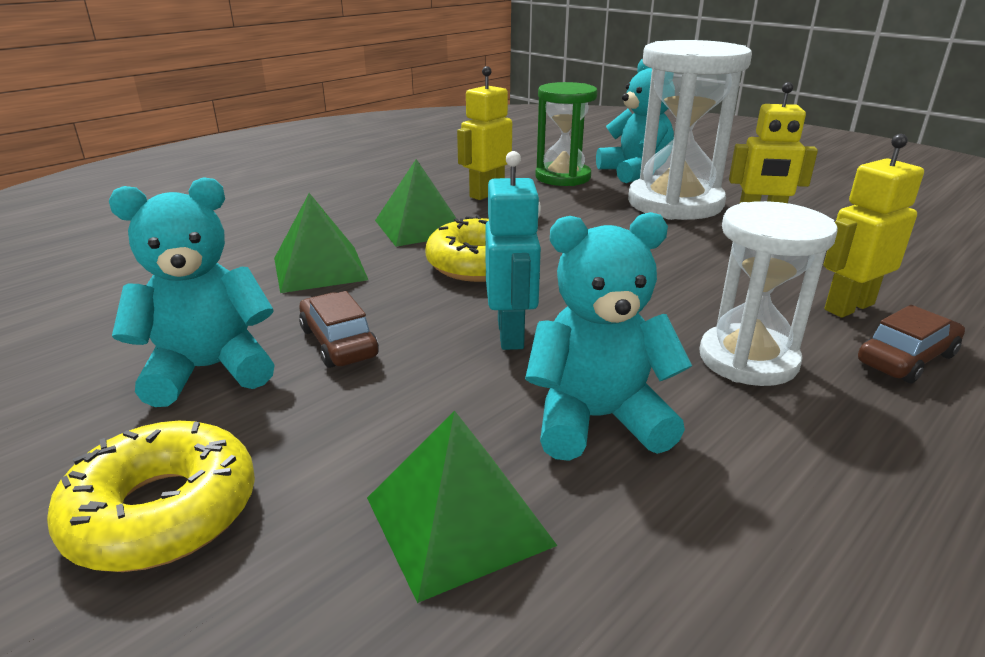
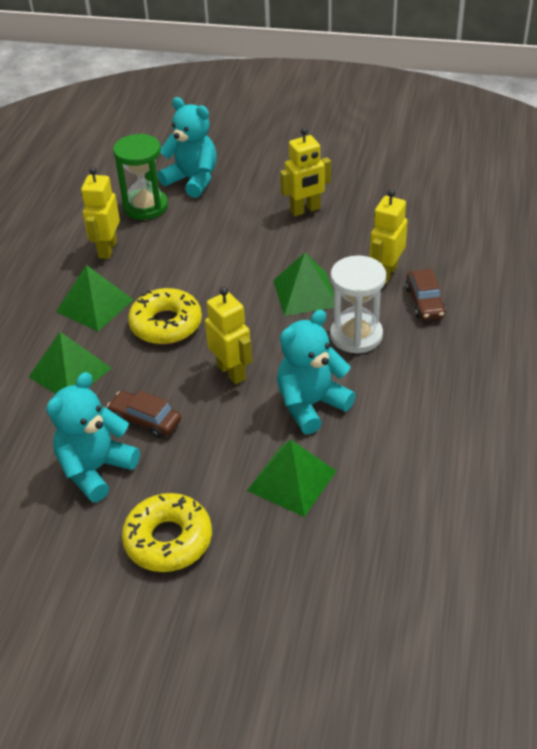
camera: 30 degrees left, 15 degrees up
turquoise robot [485,151,541,350] -> yellow robot [205,287,252,384]
white hourglass [628,40,752,220] -> none
brown car [858,305,965,383] -> brown car turned 150 degrees clockwise [405,269,446,320]
none -> green pyramid [273,253,334,316]

